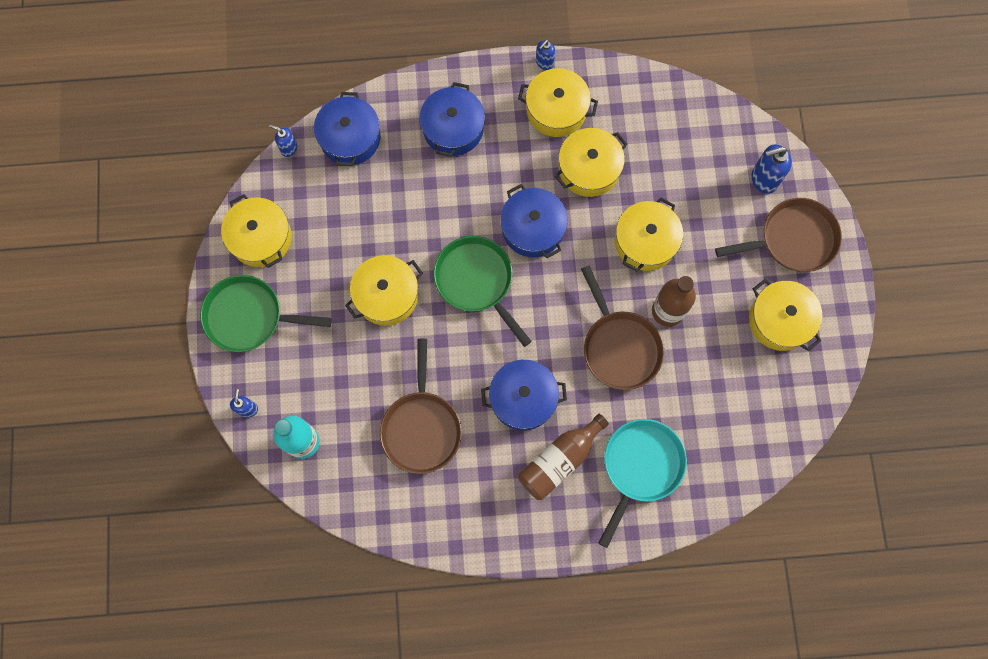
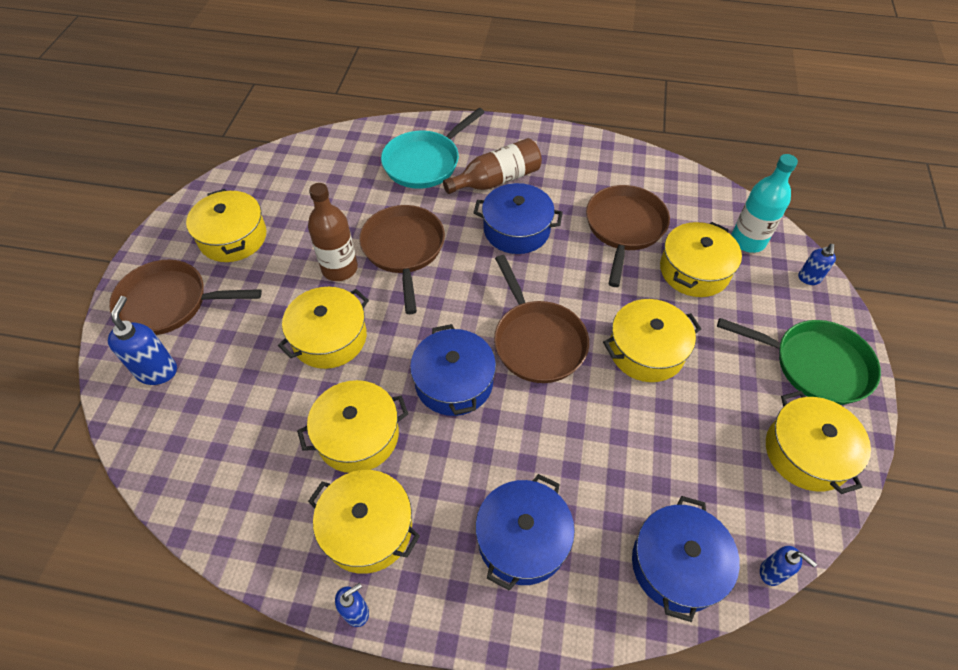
camera: 165 degrees left, 20 degrees down
green pan [434,236,532,347] -> brown pan [494,255,589,383]
blue soap dispenser [752,144,792,194] -> blue soap dispenser turned 90 degrees counterclockwise [108,296,177,385]
none -> yellow pot [660,222,742,297]

